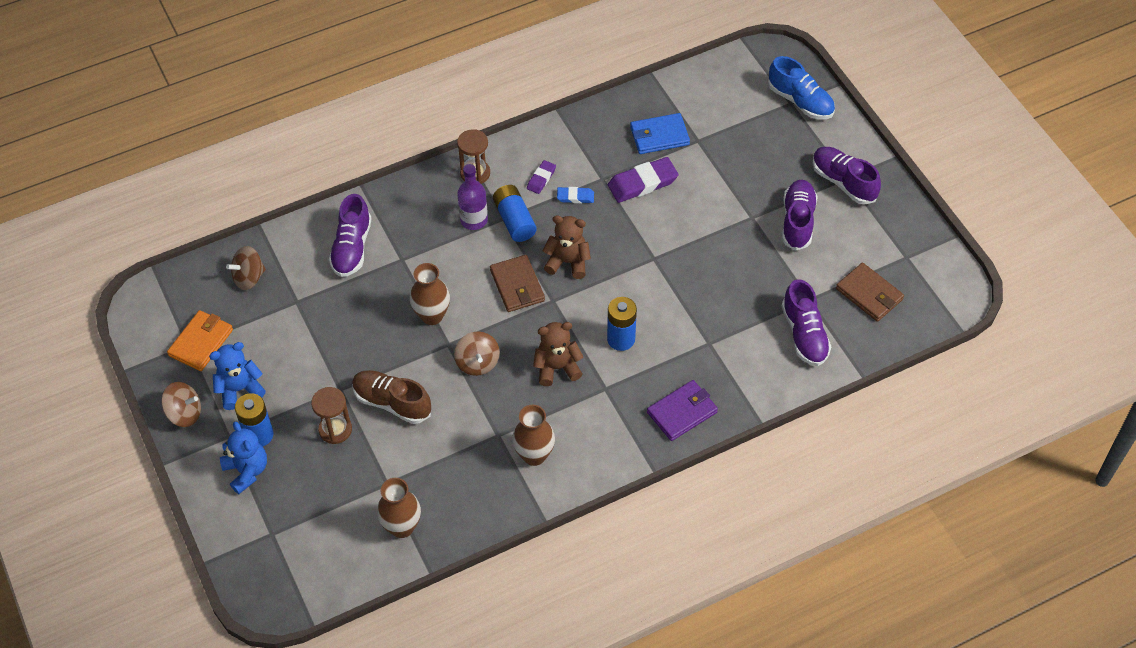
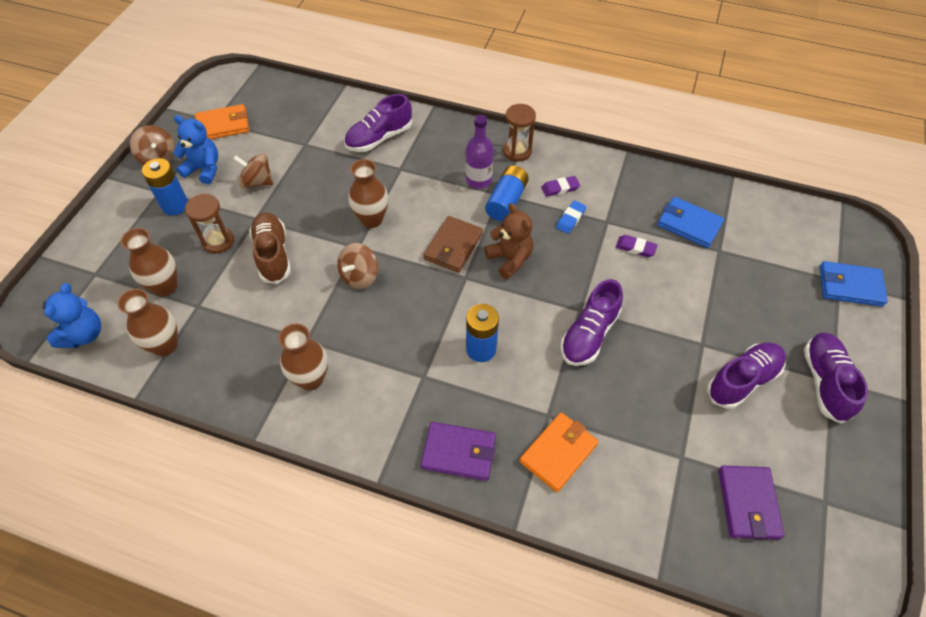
camera: 45 degrees right, 0 degrees up
blue teddy bear [220,421,267,494] -> blue teddy bear moved to [43,283,101,348]
brown spinning top [226,246,266,290] -> brown spinning top moved to [233,153,273,188]
brown teddy bear [533,322,584,386] -> none
blue eraser [557,187,594,203] -> blue eraser turned 75 degrees clockwise [556,200,586,234]
purple eraser [608,157,678,203] -> purple eraser [616,235,658,257], size x0.55
blue shoe [768,56,835,119] -> blue wallet [819,261,888,307]
purple shoe [782,279,831,366] -> purple shoe moved to [561,279,623,366]
brown wallet [836,263,904,322] -> purple wallet [719,466,784,540]
none -> brown vase [121,228,177,296]
none -> orange wallet [520,412,598,492]

